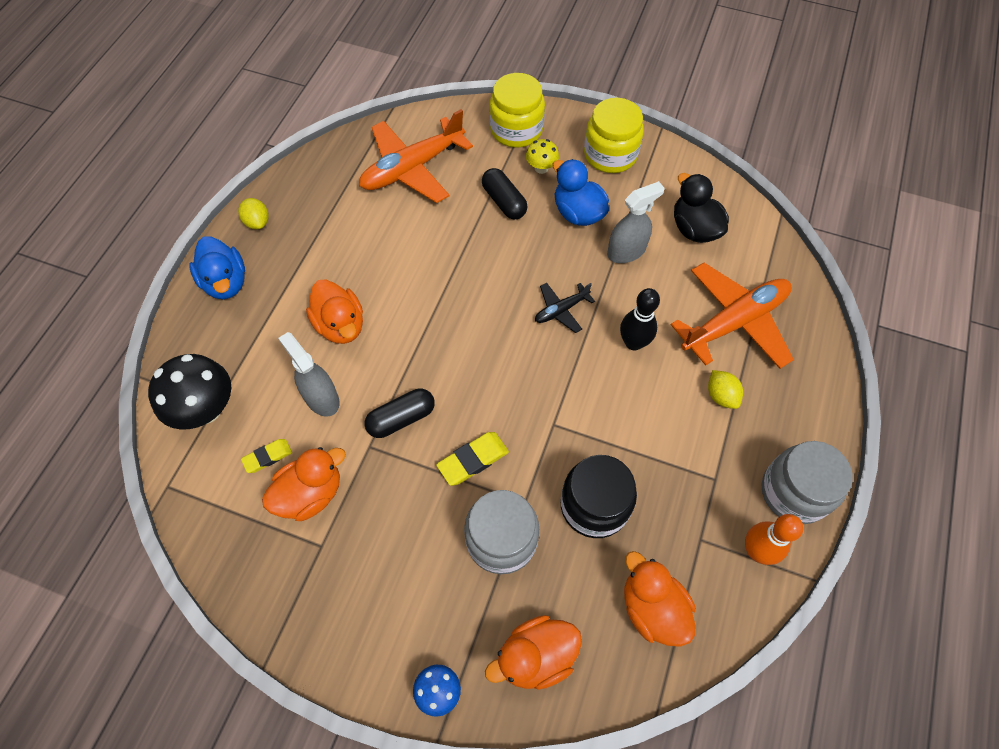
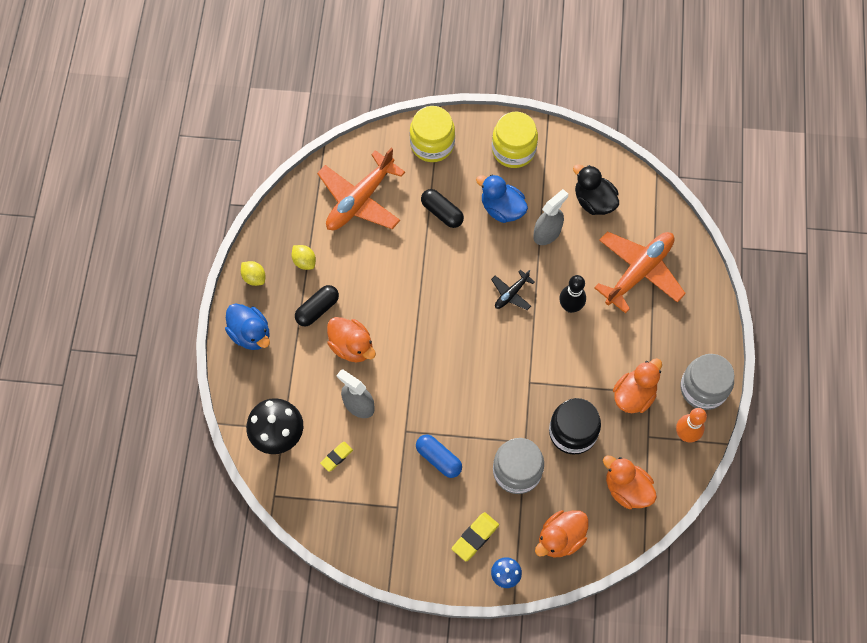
camera: 15 degrees left, 5 degrees up
orange duck [262,447,346,521] -> orange duck moved to [613,358,662,413]
black capsule [365,389,435,438] -> black capsule moved to [295,285,339,326]
yellow eraser [436,432,509,486] -> yellow eraser moved to [451,512,499,561]
yellow mushroom [526,139,559,174] -> none
yellow lemon [708,370,743,409] -> yellow lemon moved to [291,245,316,270]
none -> blue capsule [416,434,462,478]

